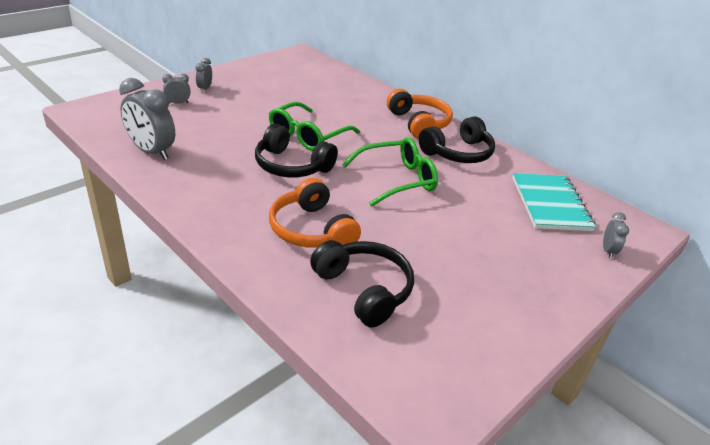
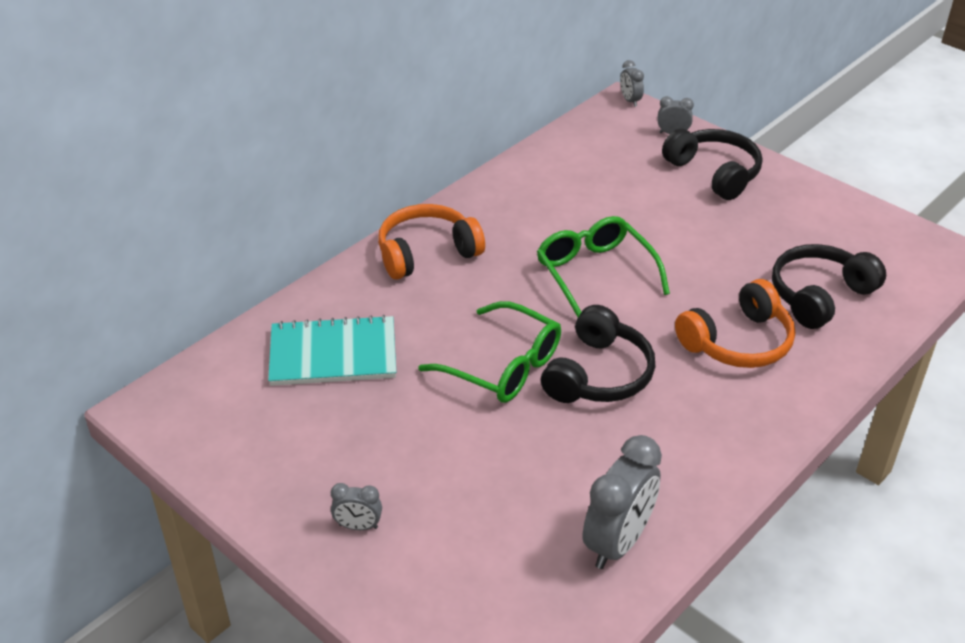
camera: 90 degrees left, 5 degrees up
grey clock [162,73,191,104] -> grey clock moved to [620,60,644,107]
black headphones [419,116,495,163] -> black headphones moved to [662,129,762,200]
turquoise notebook [513,173,596,231] -> turquoise notebook moved to [268,315,396,386]

